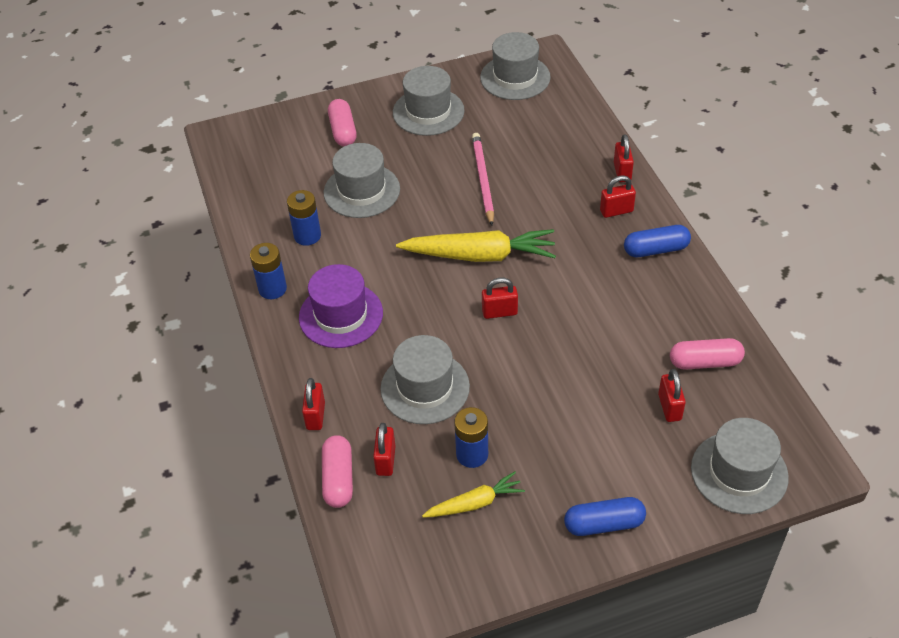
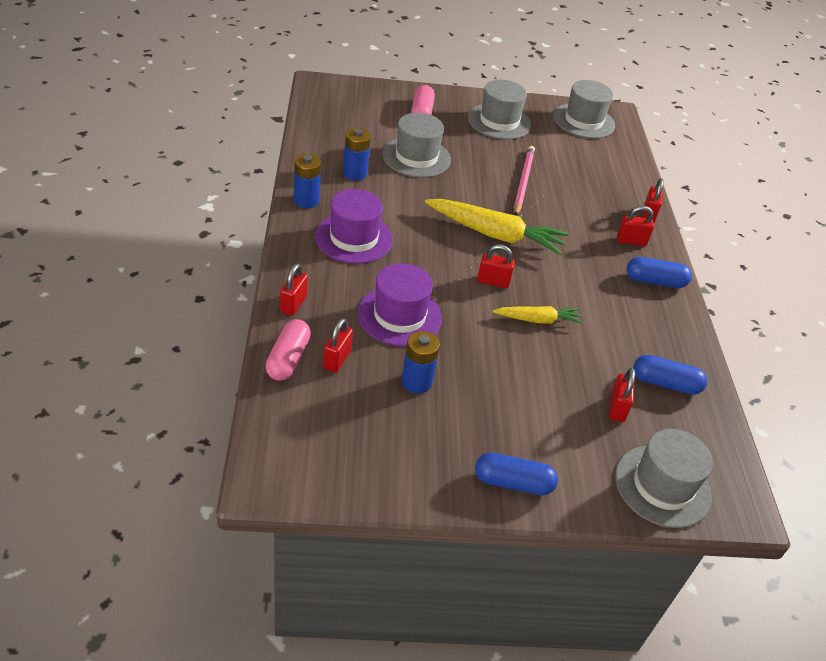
camera: 10 degrees right, 5 degrees down
grey hat [381,335,470,424] -> purple hat [358,263,442,346]
yellow carrot [422,471,525,518] -> yellow carrot moved to [493,306,583,324]
pink capsule [670,338,745,370] -> blue capsule [633,355,707,395]

